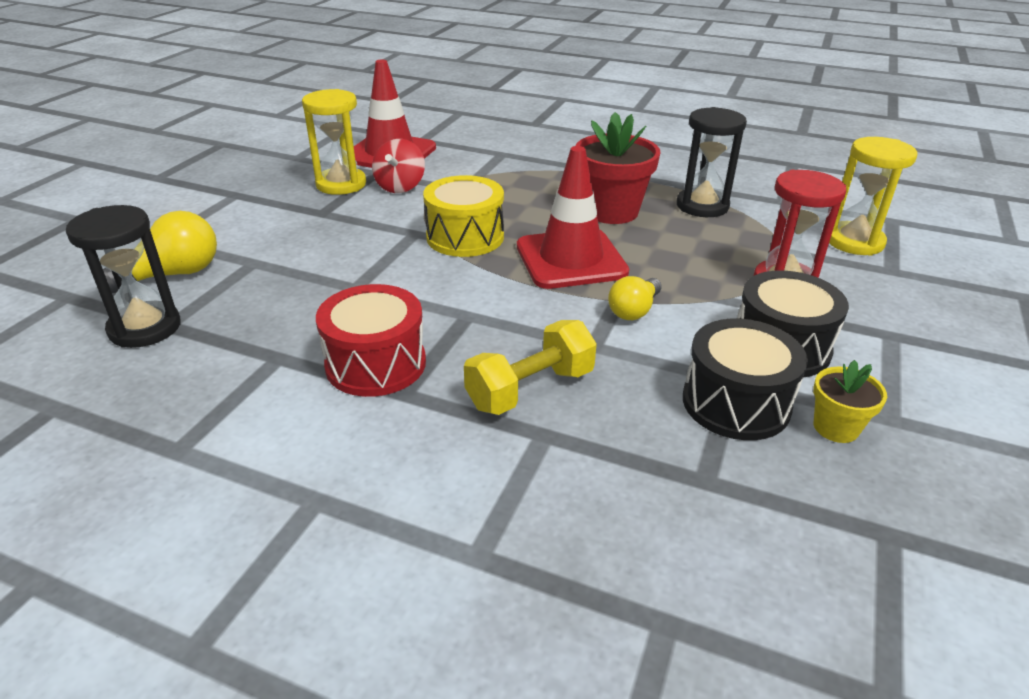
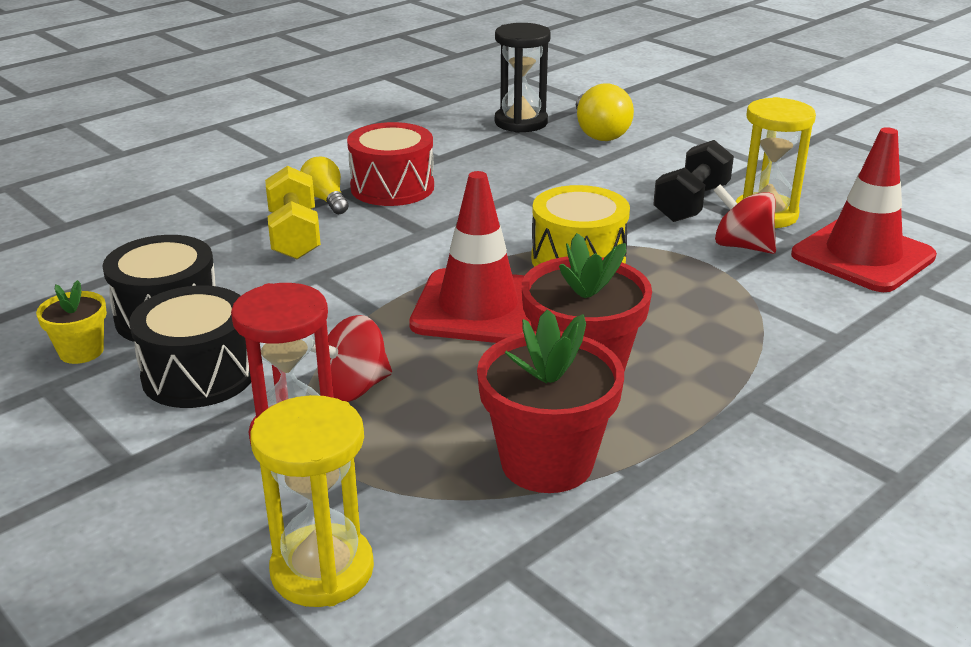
camera: 115 degrees right, 5 degrees down
yellow light bulb [608,276,662,320] -> yellow light bulb moved to [300,157,348,214]
black hourglass [677,107,747,217] -> red flower pot [477,309,624,493]
none -> red spinning top [311,315,392,402]
none -> black dumbbell [653,140,734,222]

